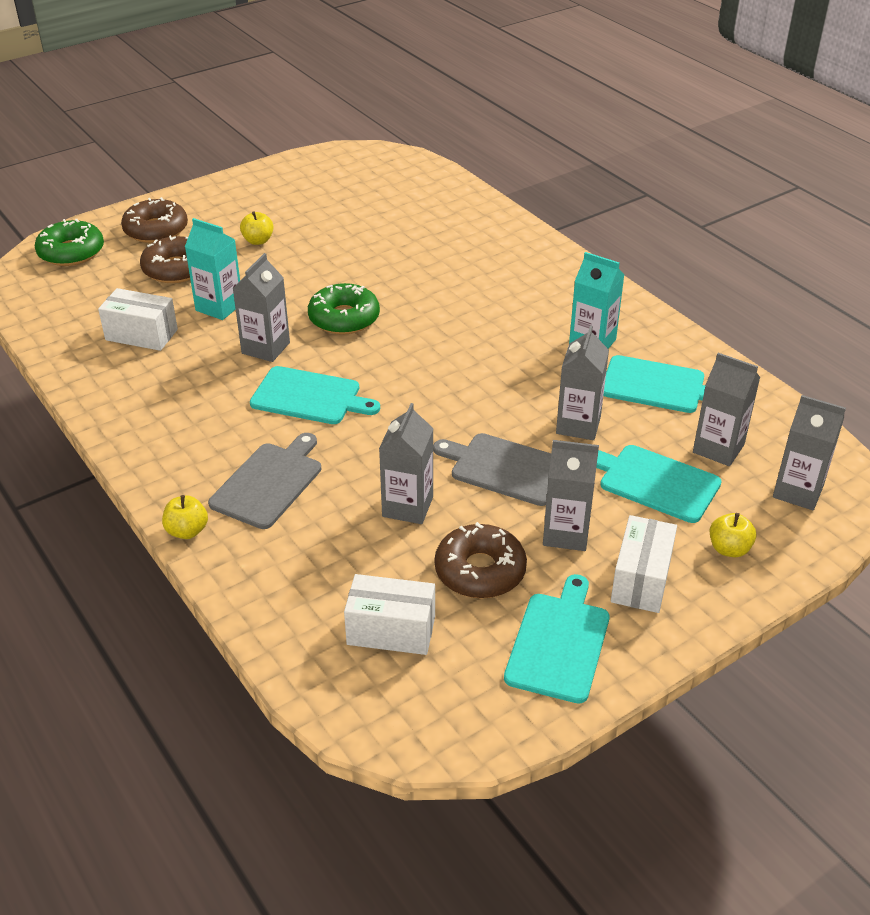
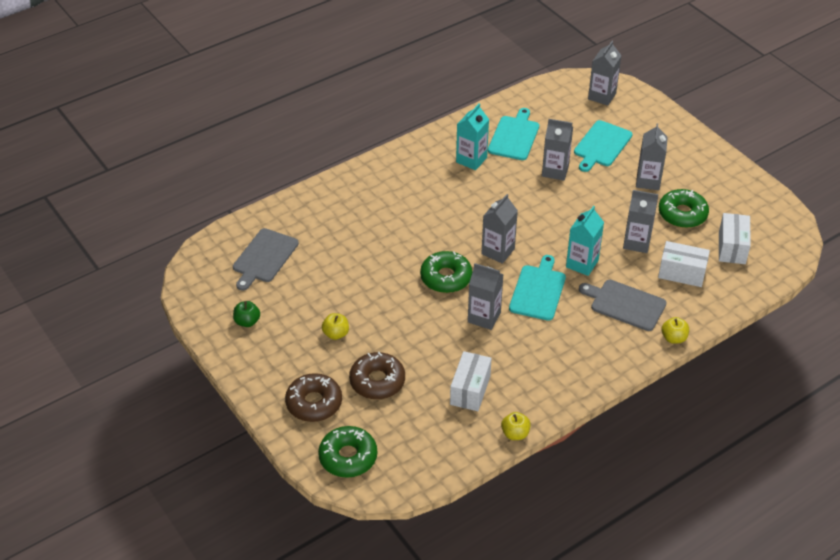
camera: 90 degrees left, 5 degrees up
turquoise carton [185,218,240,320] -> turquoise carton moved to [566,206,604,276]
grey cutting board [433,433,551,506] -> grey cutting board moved to [233,228,299,291]
brown donut [435,522,527,599] -> green donut [659,189,709,228]
turquoise cutting board [504,574,610,704] -> none
white box [611,515,677,613] -> white box moved to [658,241,710,287]
grey carton [693,353,760,466] -> grey carton moved to [481,194,518,264]
yellow apple [709,513,756,557] -> yellow apple moved to [501,412,531,440]
none -> green apple [233,301,260,327]

